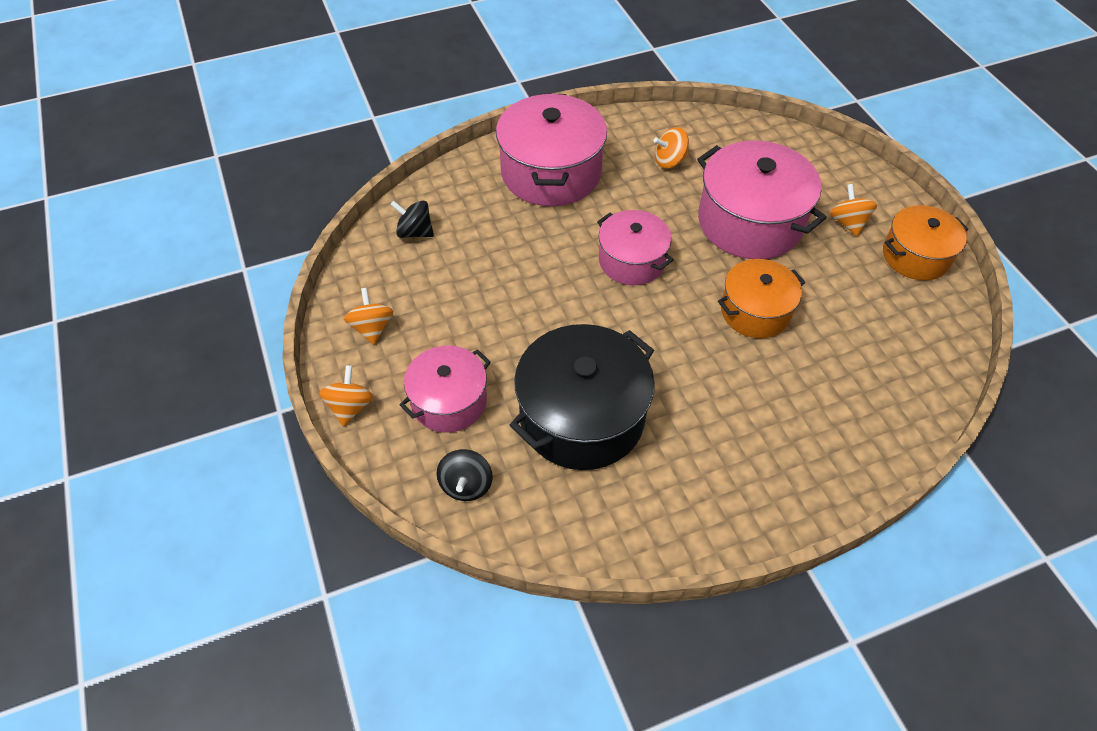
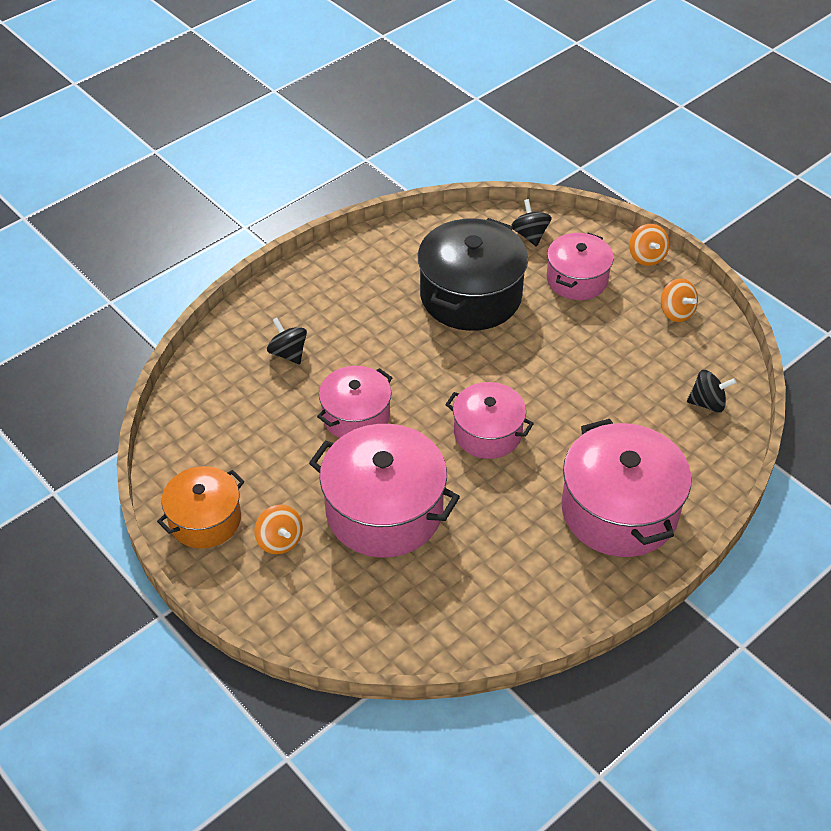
camera: 160 degrees right, 5 degrees down
orange spinning top [654,127,689,169] -> none
orange pot [718,259,805,338] -> pink pot [317,366,392,438]
none -> black spinning top [267,318,307,365]

